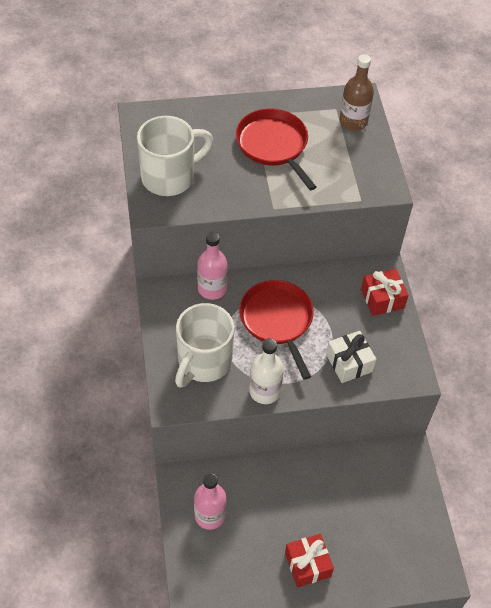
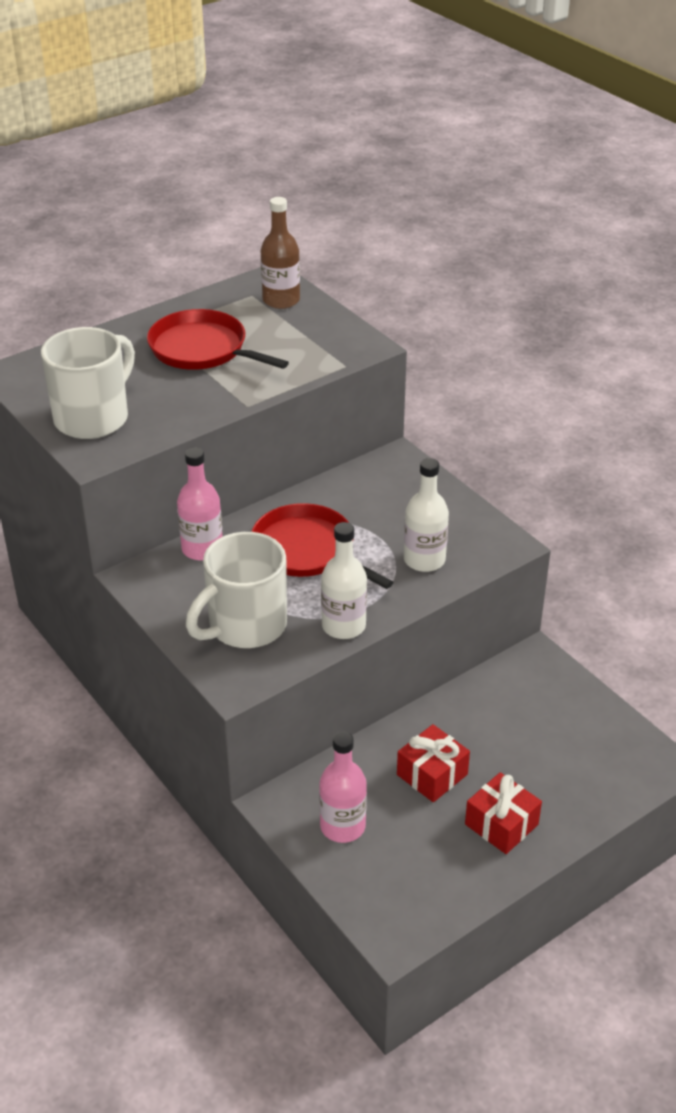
camera: 25 degrees left, 15 degrees down
white mug [175,303,234,388] -> white mug turned 45 degrees clockwise [186,532,287,648]
white gift [326,331,376,383] -> white bottle [404,458,449,572]
red gift [361,269,408,316] -> red gift moved to [397,724,470,802]

